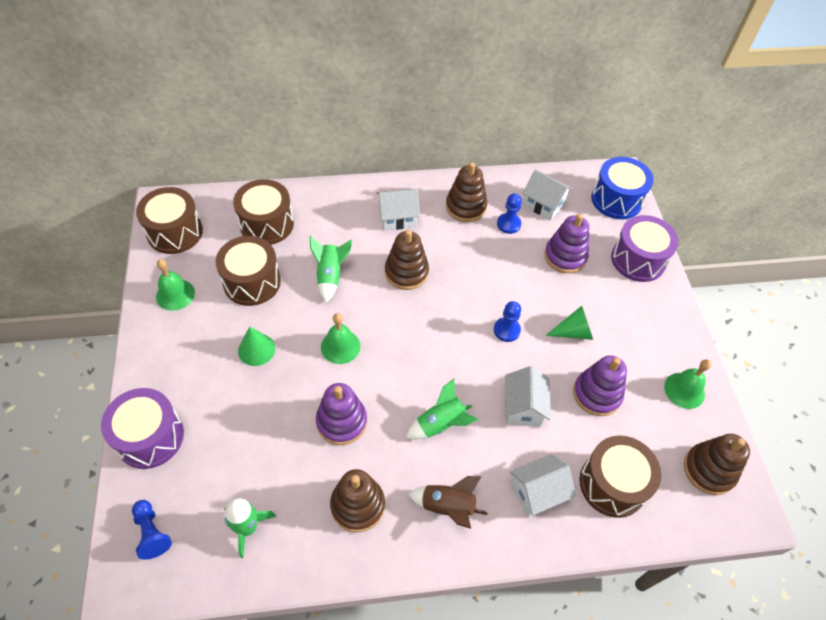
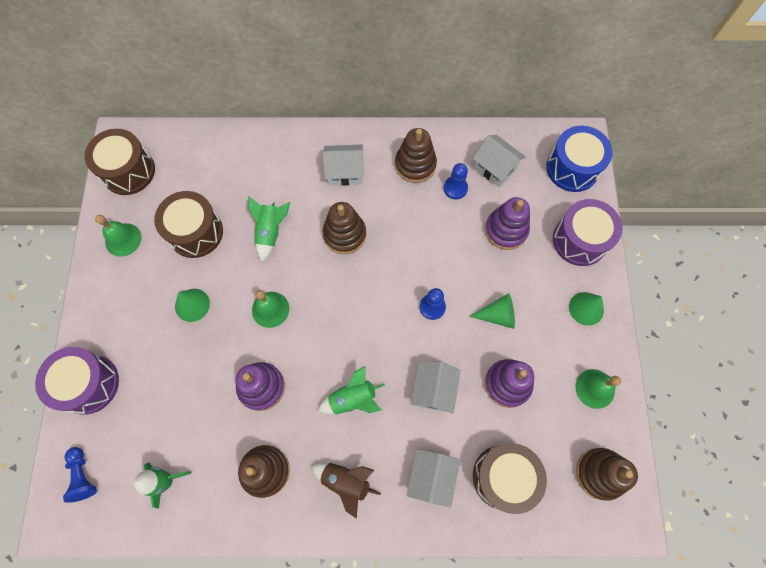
camera: 10 degrees right, 15 degrees up
brown drum [233,179,294,245] -> none
white house [510,454,576,517] -> white house turned 60 degrees counterclockwise [406,449,460,508]
none -> green cone [569,292,604,326]

